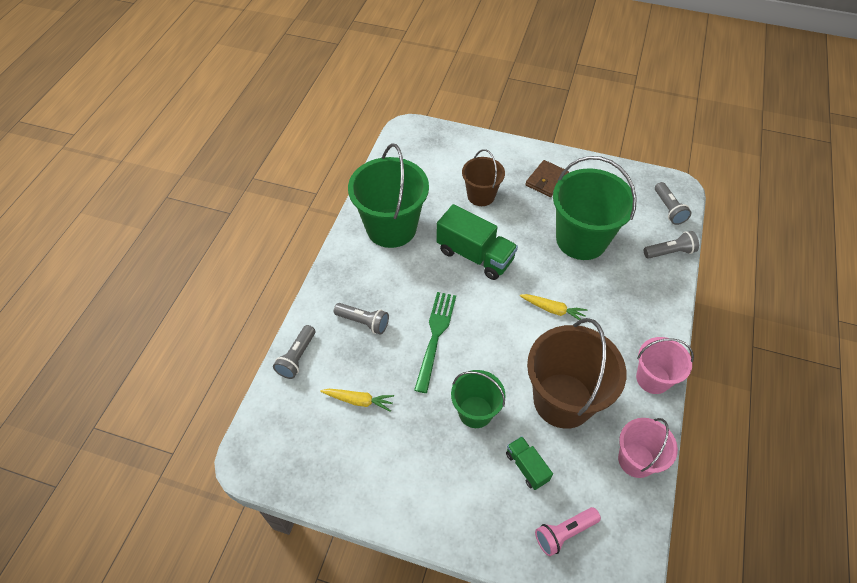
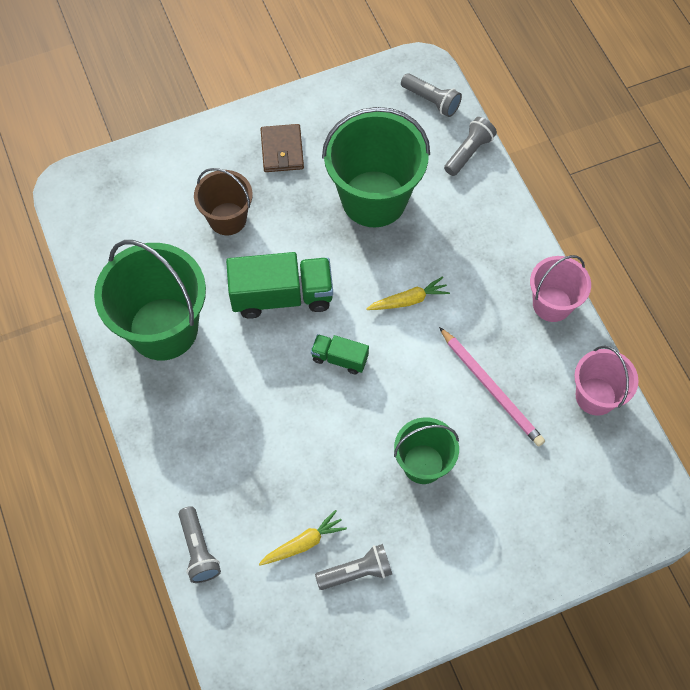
camera: 40 degrees left, 10 degrees up
grey flashlight [334,303,389,334] -> grey flashlight moved to [315,544,392,590]
green fork [414,292,456,393] -> none
green truck [506,436,553,490] -> green truck moved to [311,334,369,374]
brown bucket [527,318,626,429] -> pink pencil [439,327,545,447]
pink flashlight [535,507,601,556] -> none

